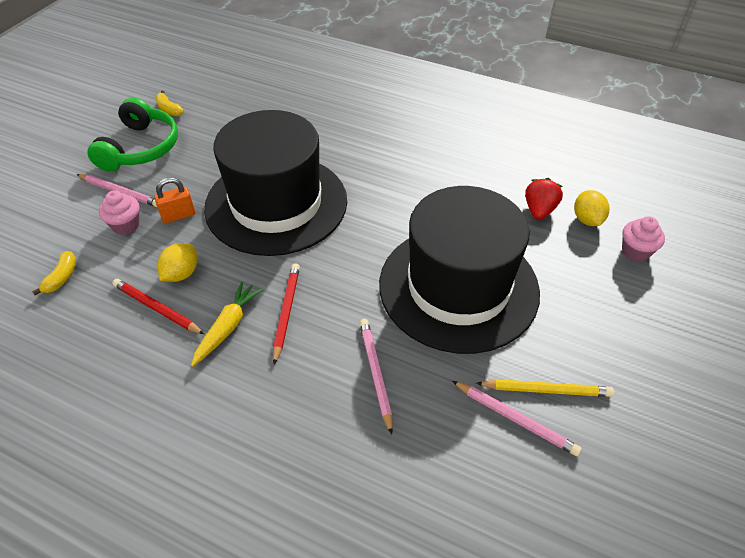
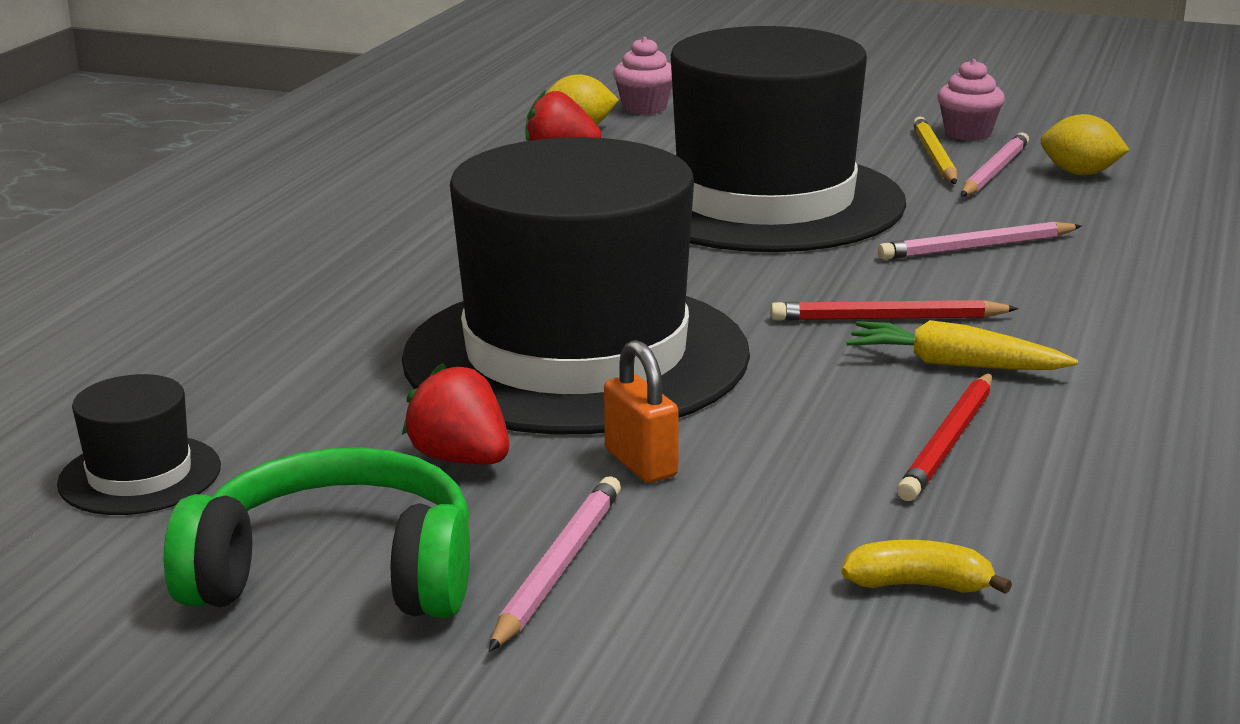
camera: 95 degrees left, 25 degrees down
pink cupcake [99,191,140,235] -> pink cupcake moved to [938,59,1005,141]
yellow banana [155,90,184,116] -> none
yellow lemon [157,243,197,282] -> yellow lemon moved to [1040,114,1129,175]
none -> black hat [57,374,221,515]
none -> red strawberry [402,363,509,464]

